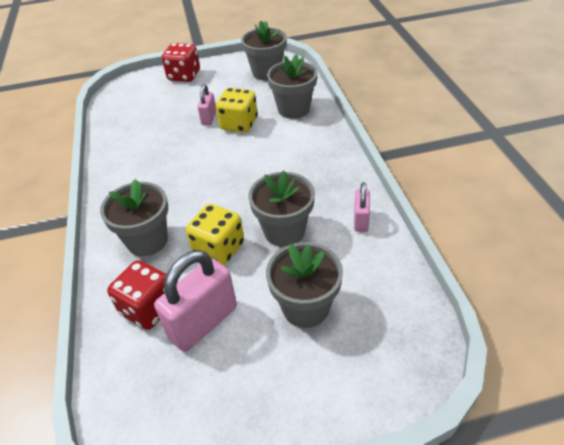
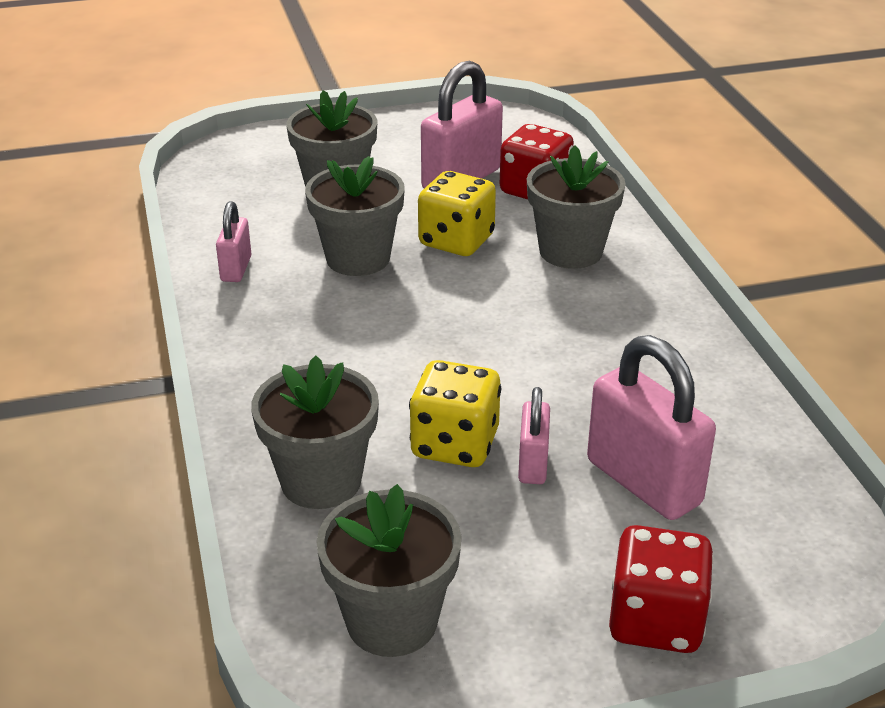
camera: 175 degrees right, 10 degrees down
none -> pink padlock [587,335,716,520]

